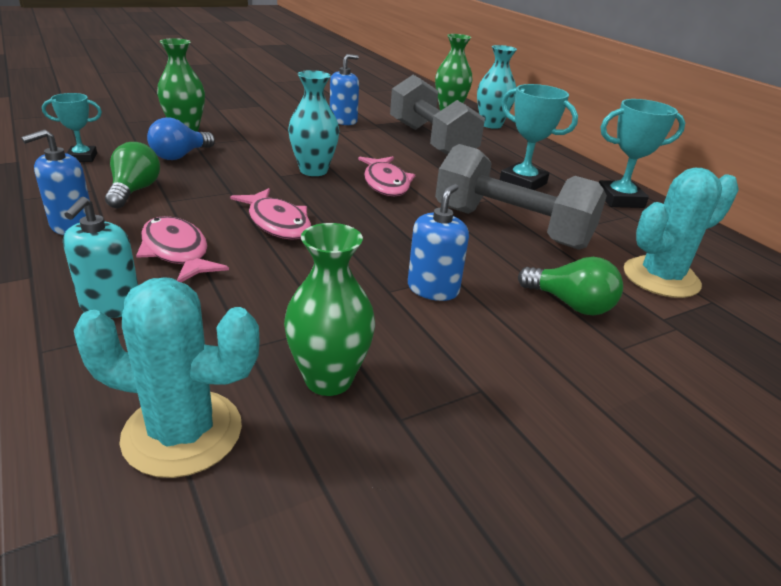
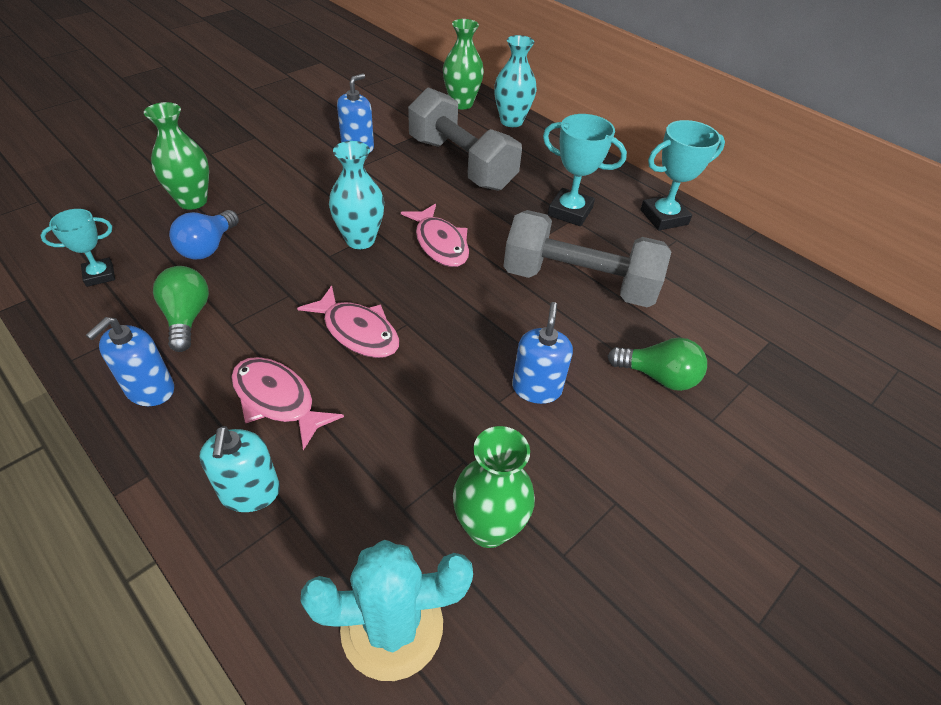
camera: 15 degrees left, 15 degrees up
turquoise cactus [624,168,739,298] -> none

